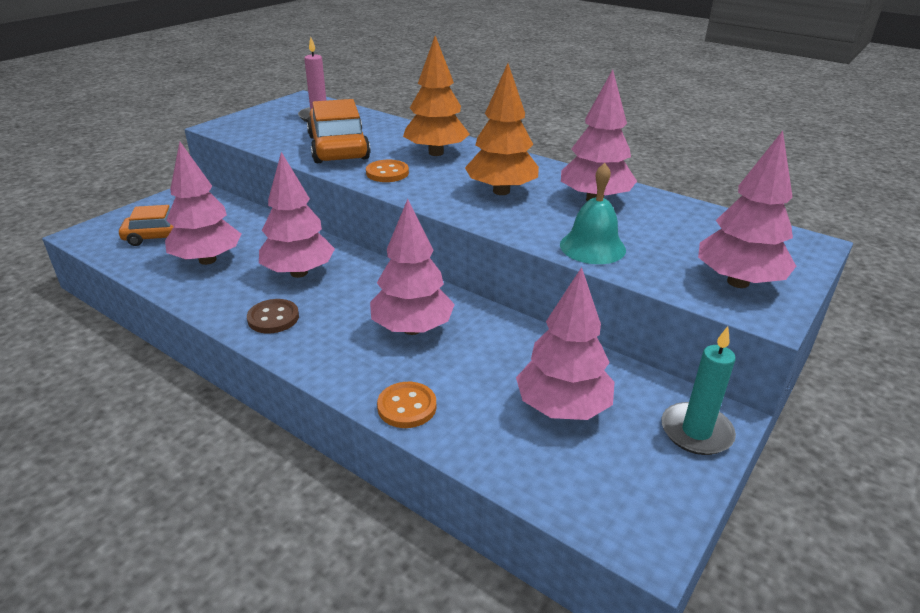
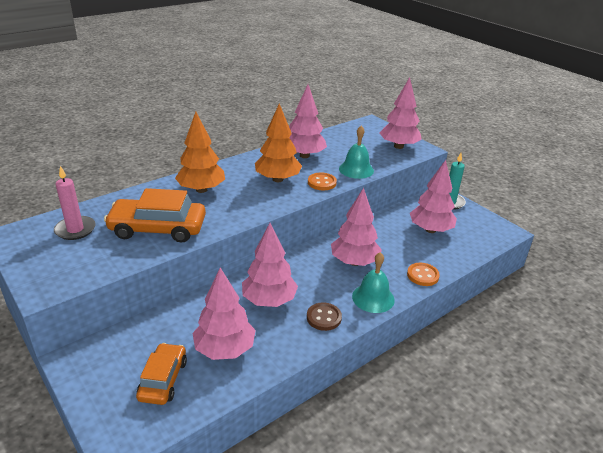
camera: 75 degrees left, 0 degrees up
orange button [366,160,409,182] -> orange button moved to [308,173,337,190]
none -> turquoise bell [352,252,395,313]

